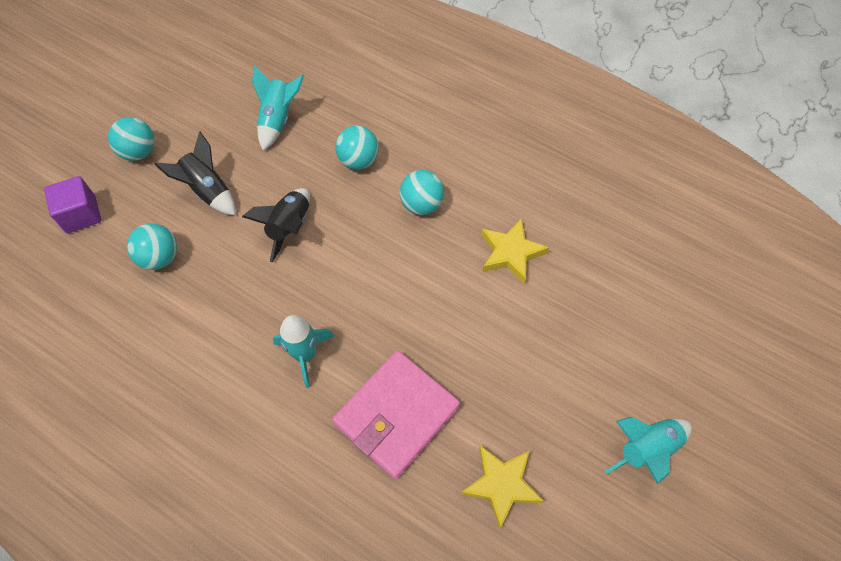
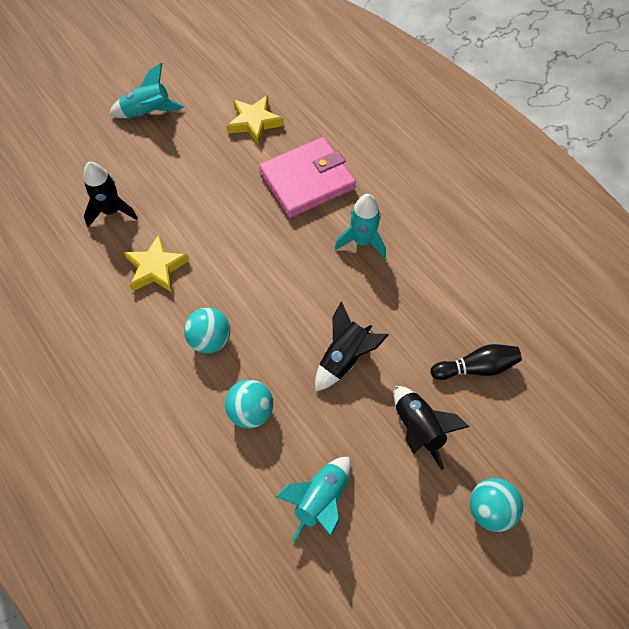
camera: 160 degrees left, 0 degrees up
purple cube [44,176,101,233] -> none
turquoise ball [127,223,177,270] -> black bowling pin [431,344,522,380]
none -> black rocket [83,162,138,227]

